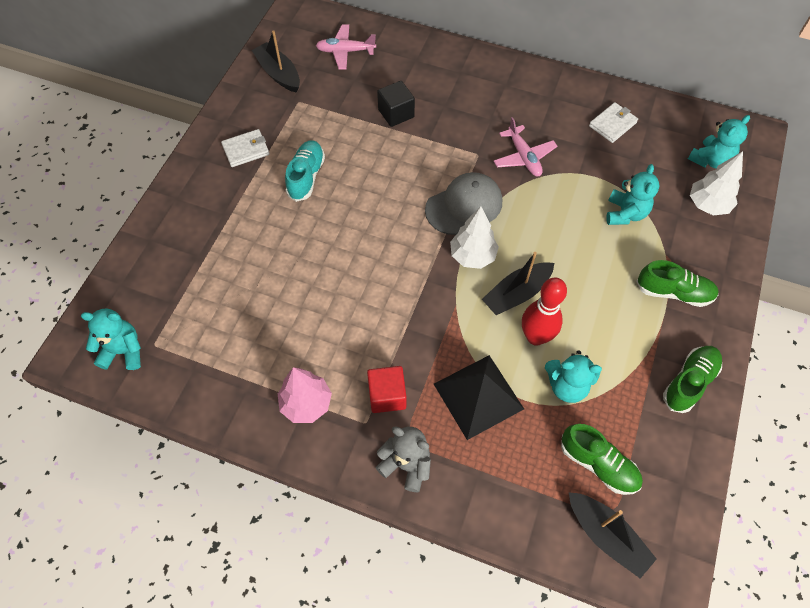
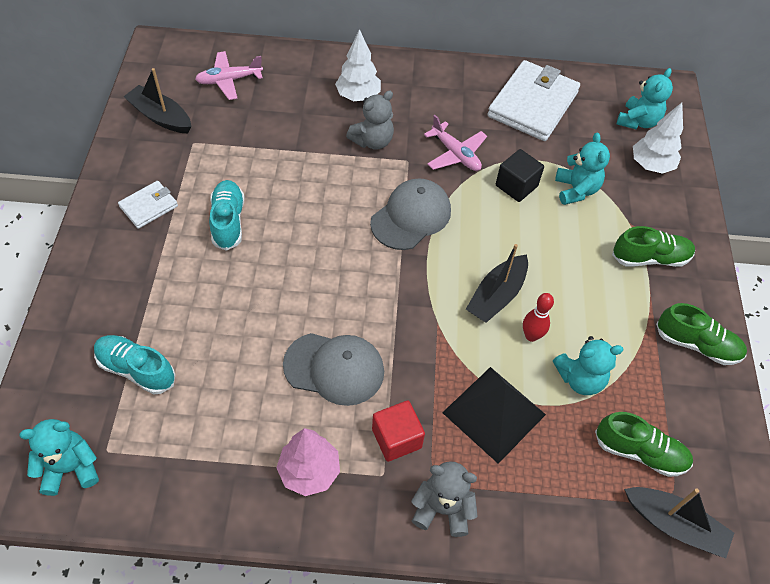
camera: 20 degrees left, 5 degrees down
black cube [377,81,415,127] -> black cube moved to [496,149,544,202]
white tree [450,206,499,269] -> white tree moved to [335,29,381,101]
red bowling pin [522,277,567,346] -> red bowling pin [523,293,554,342], size x0.62
white wallet [589,102,638,143] -> white wallet [487,60,580,141], size x1.98
green shoe [663,346,722,413] -> green shoe turned 90 degrees clockwise [656,303,747,365]
none -> turquoise shoe [94,335,176,394]
none -> grey cap [283,333,384,406]
none -> grey teddy bear [346,91,394,150]

